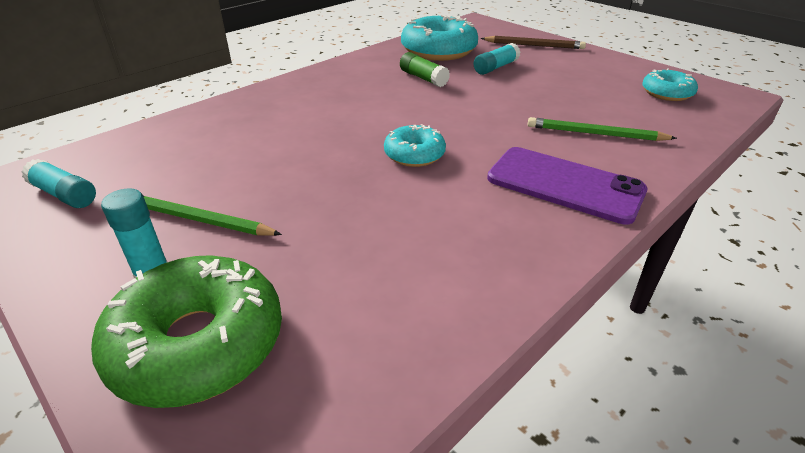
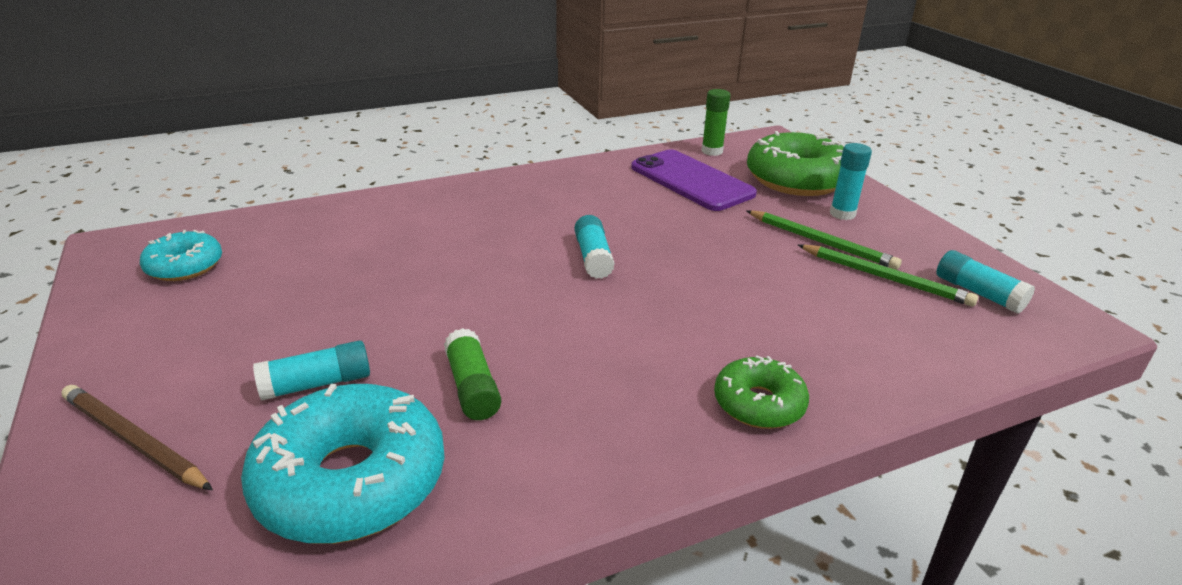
camera: 160 degrees left, 5 degrees down
turquoise donut [384,124,446,167] -> turquoise glue stick [574,215,615,279]
purple phone [487,147,647,225] -> purple phone moved to [631,150,757,211]
green pencil [528,117,677,141] -> green pencil moved to [798,244,978,306]
none -> green glue stick [702,89,731,156]
none -> green donut [714,356,809,429]

